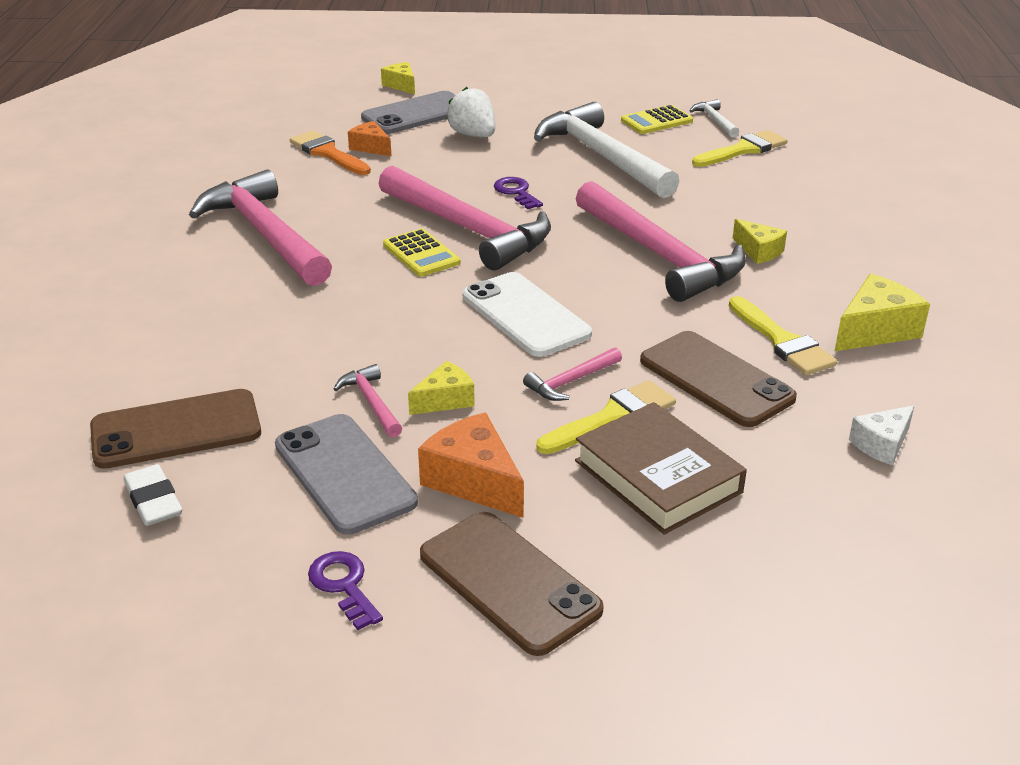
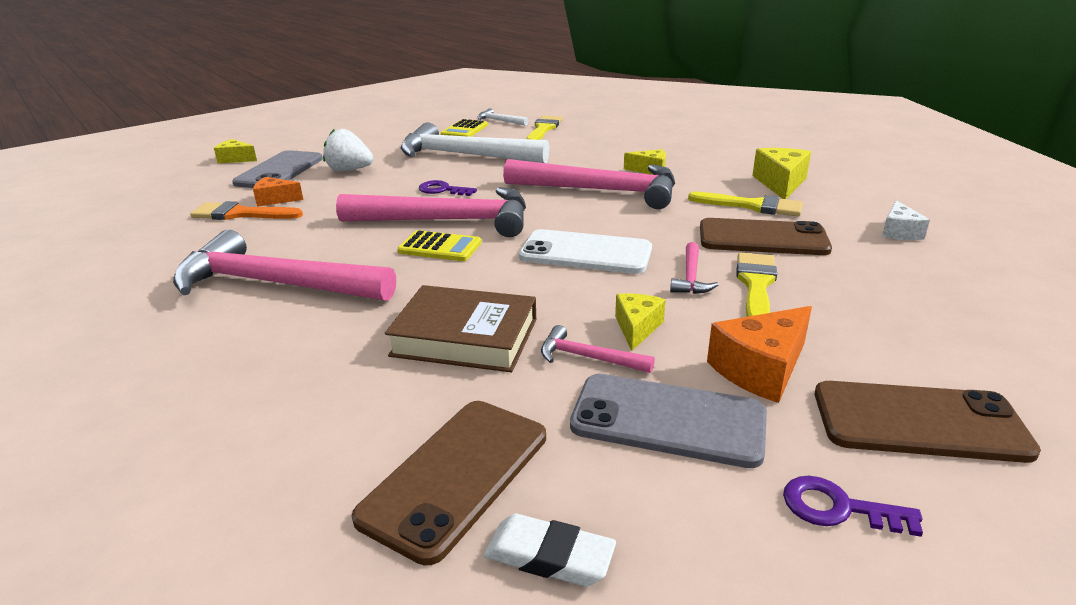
camera: 40 degrees left, 5 degrees down
orange cheese [418,413,524,518] -> orange cheese turned 45 degrees counterclockwise [707,306,812,403]
brown book [575,402,747,535] -> brown book moved to [385,285,537,372]

